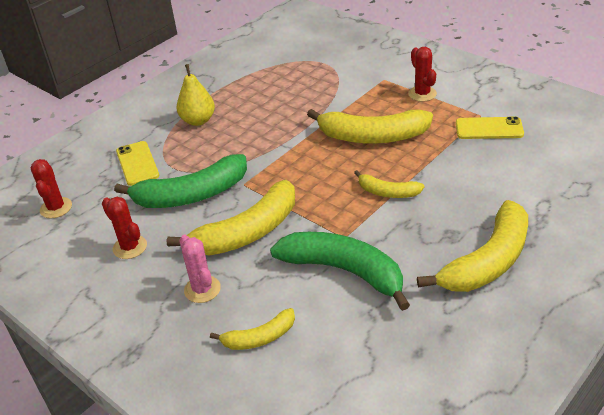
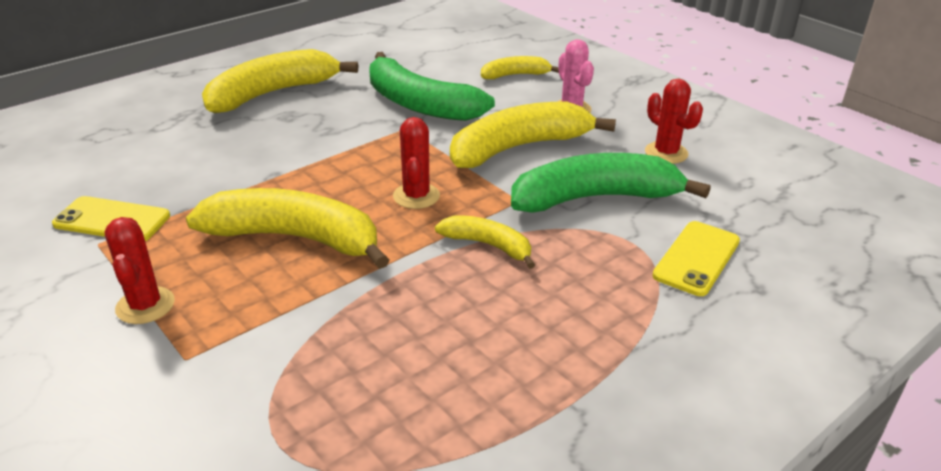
camera: 175 degrees left, 5 degrees down
red cactus [30,159,72,218] -> red cactus moved to [393,117,440,209]
yellow phone [116,141,159,186] -> yellow phone turned 45 degrees clockwise [652,221,740,296]
yellow pear [177,64,215,126] -> none
yellow banana [354,170,424,198] -> yellow banana moved to [435,215,535,269]

